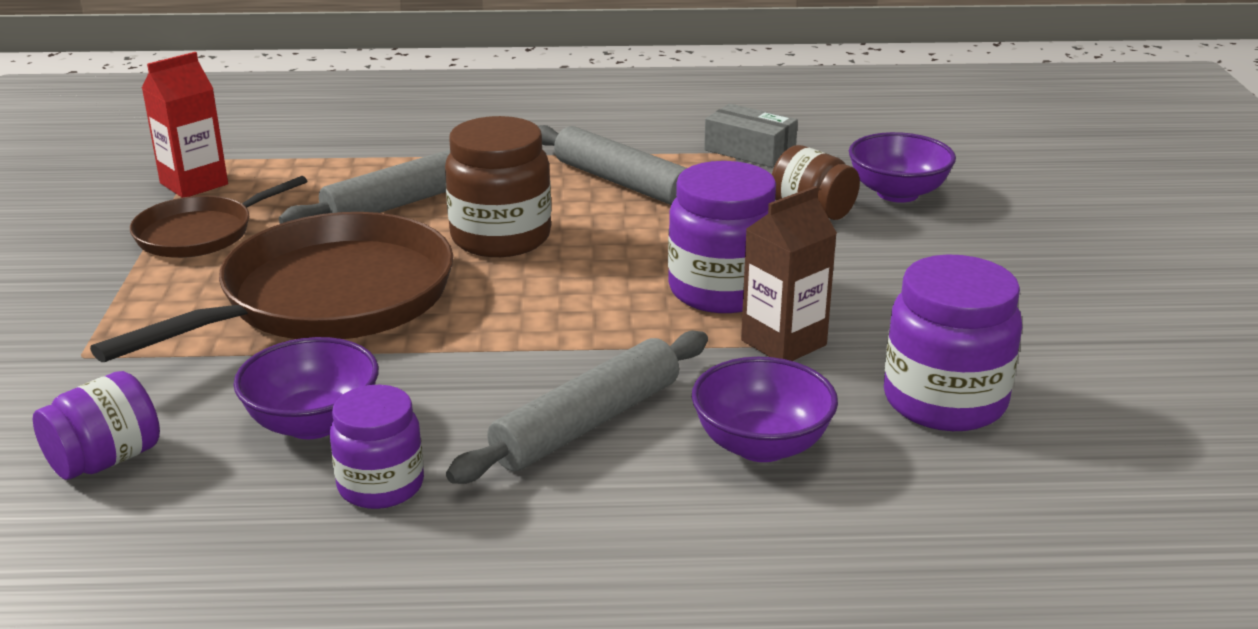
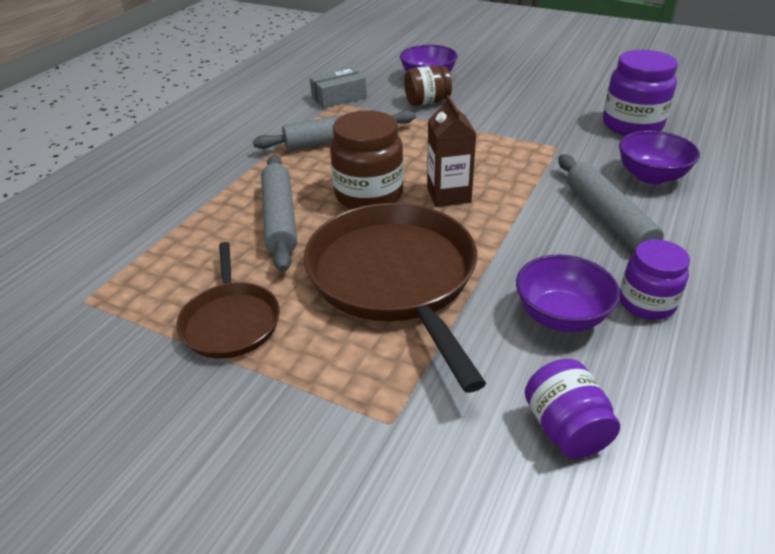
camera: 60 degrees left, 10 degrees up
red carton [142,52,228,198] -> none
purple jar [668,161,776,313] -> none
brown carton [741,186,837,361] -> brown carton moved to [427,95,477,207]

